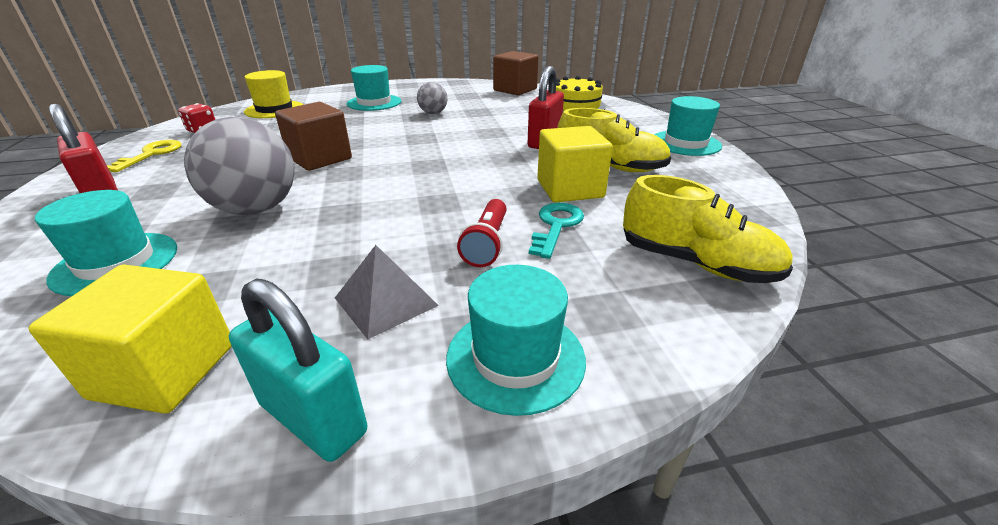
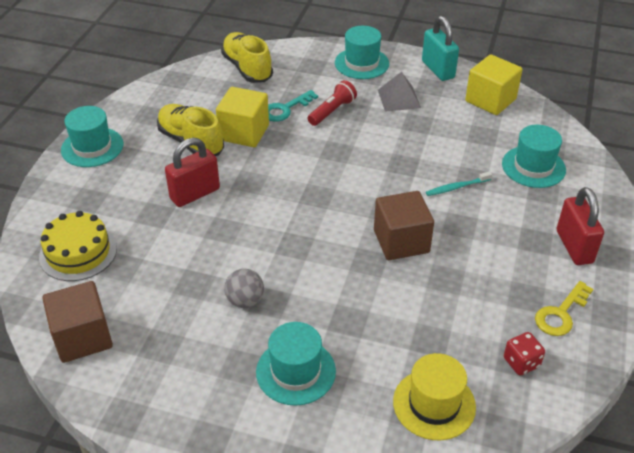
camera: 150 degrees left, 10 degrees up
grey ball [184,117,295,215] -> turquoise toothbrush [426,171,492,196]

